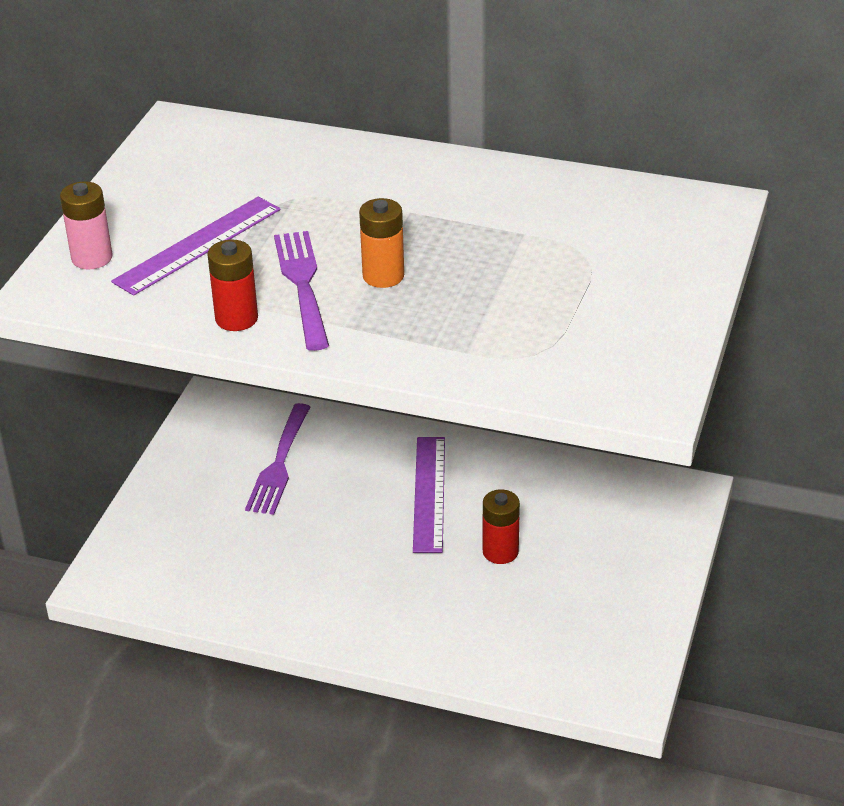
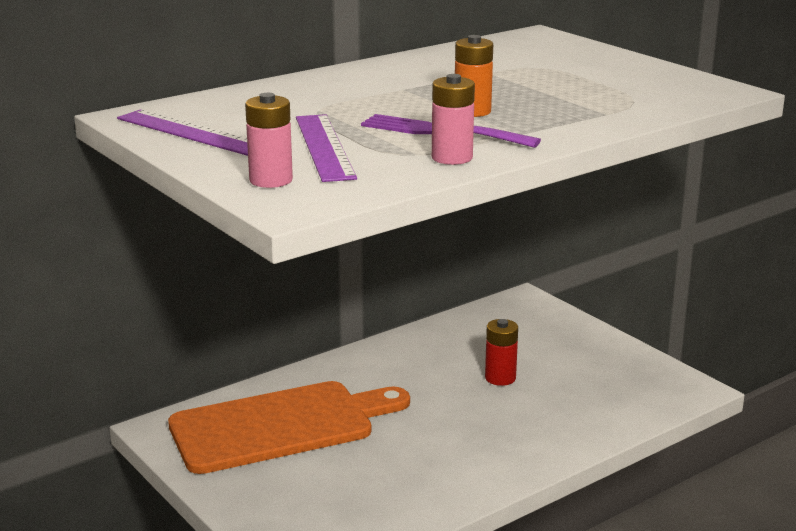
camera: 55 degrees left, 15 degrees down
red battery [207,240,258,331] -> pink battery [432,74,475,165]
purple fork [245,403,310,515] -> orange cutting board [168,381,410,474]
purple ruler [413,437,445,553] -> purple ruler moved to [117,110,248,156]

